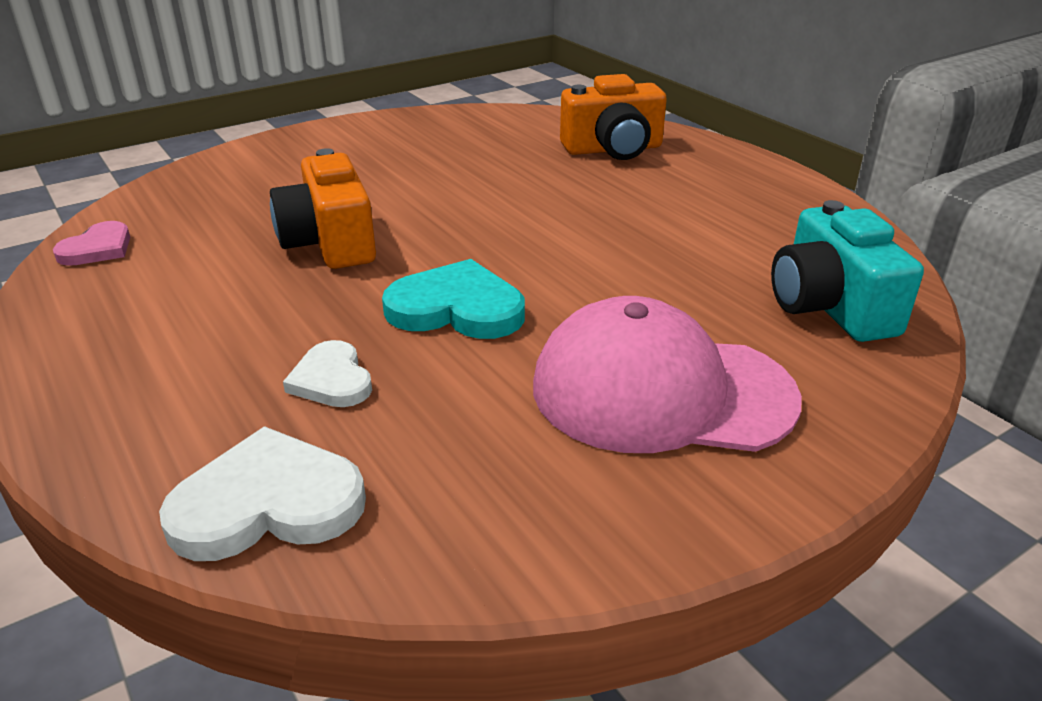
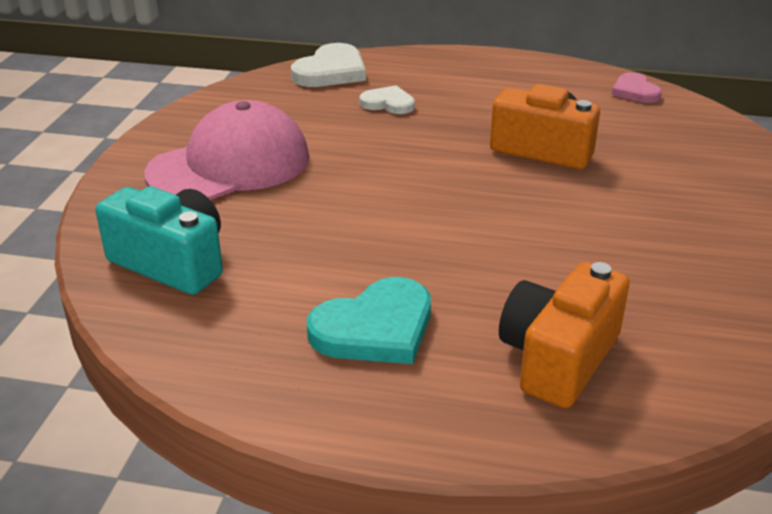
camera: 135 degrees right, 0 degrees up
turquoise heart [382,259,525,339] -> turquoise heart moved to [307,277,431,364]

